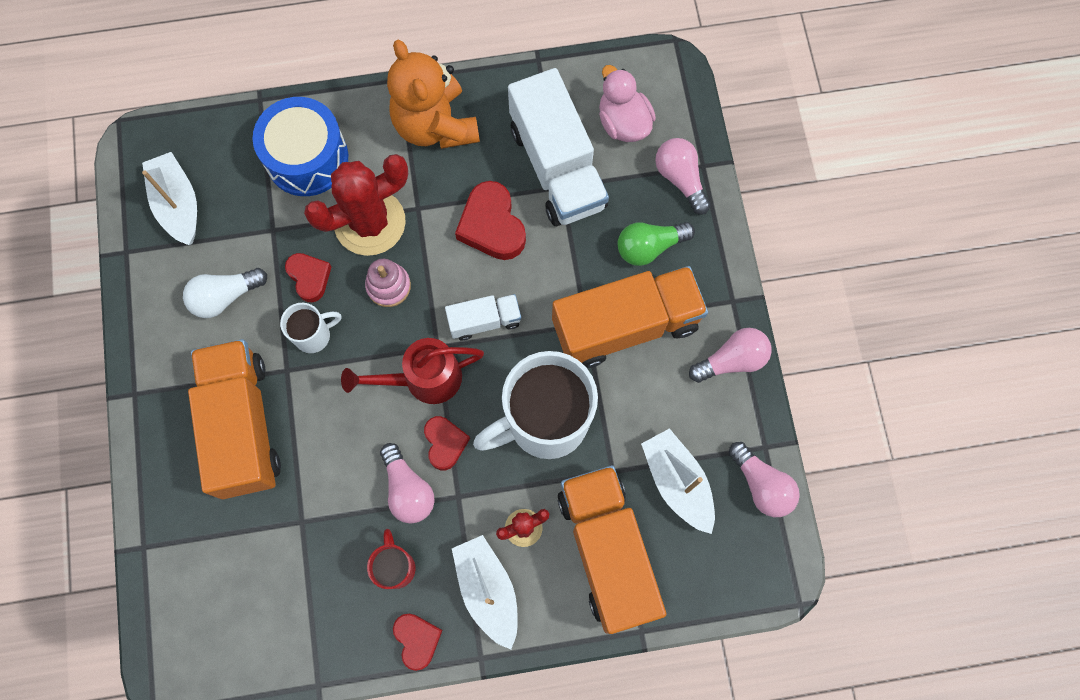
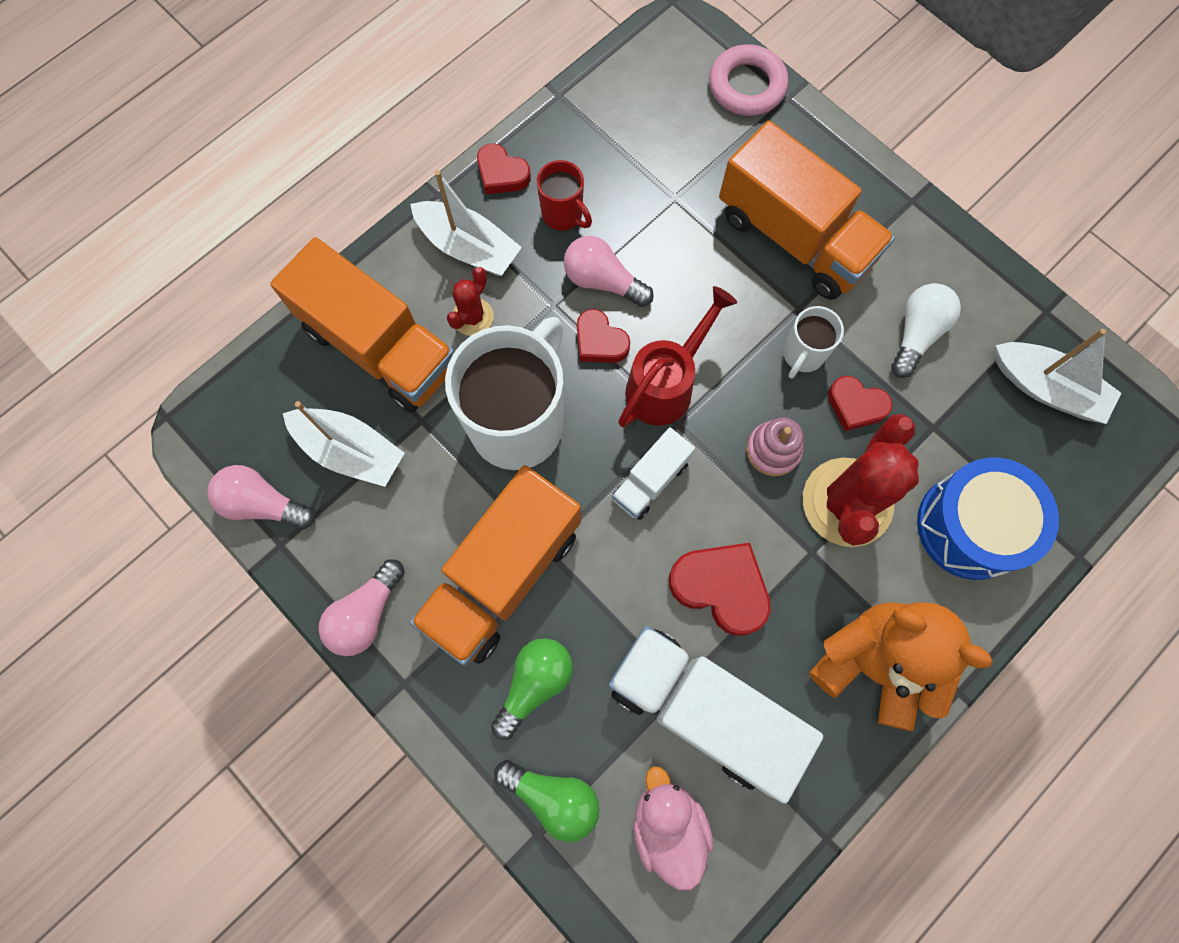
camera: 145 degrees right, 0 degrees up
pink duck [599,65,656,142] -> pink duck turned 135 degrees counterclockwise [633,767,714,891]
pink light bulb [655,138,711,215] -> green light bulb [494,760,599,842]
none -> pink ring [709,44,788,116]

